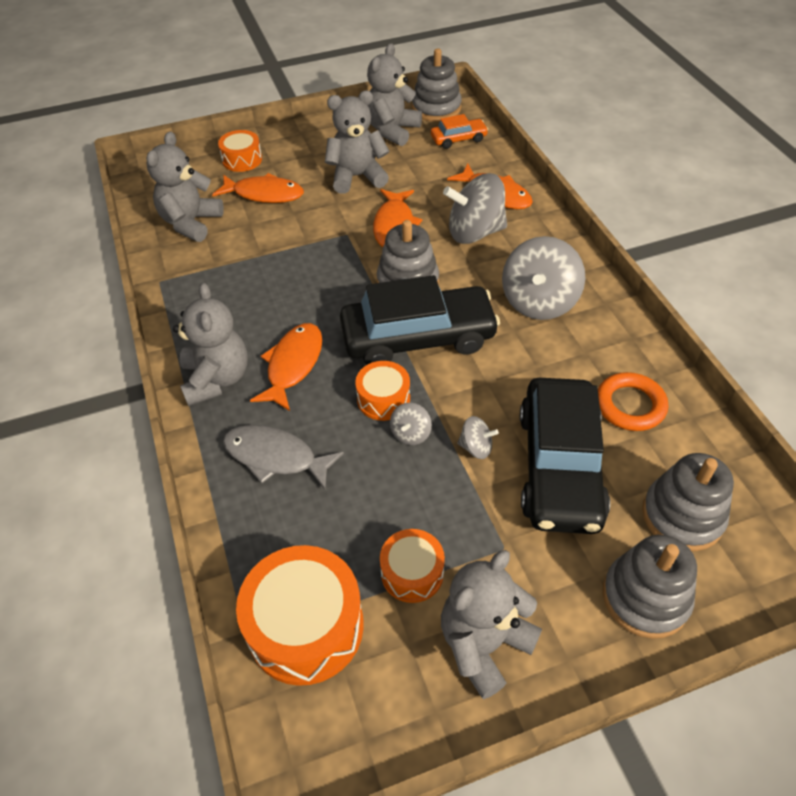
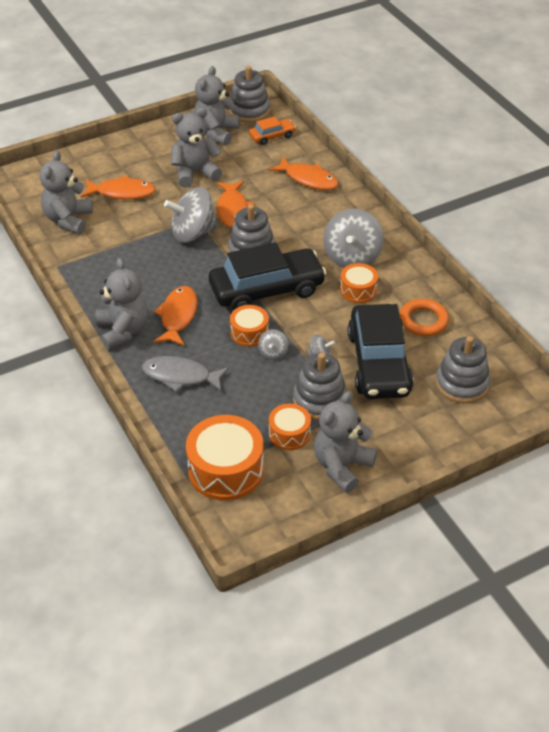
camera: 10 degrees left, 5 degrees down
orange drum [218,130,262,172] -> orange drum moved to [340,263,378,303]
grey spinning top [443,173,507,244] -> grey spinning top moved to [164,187,218,243]
grey stacking toy [603,535,697,639] -> grey stacking toy moved to [293,353,347,420]

